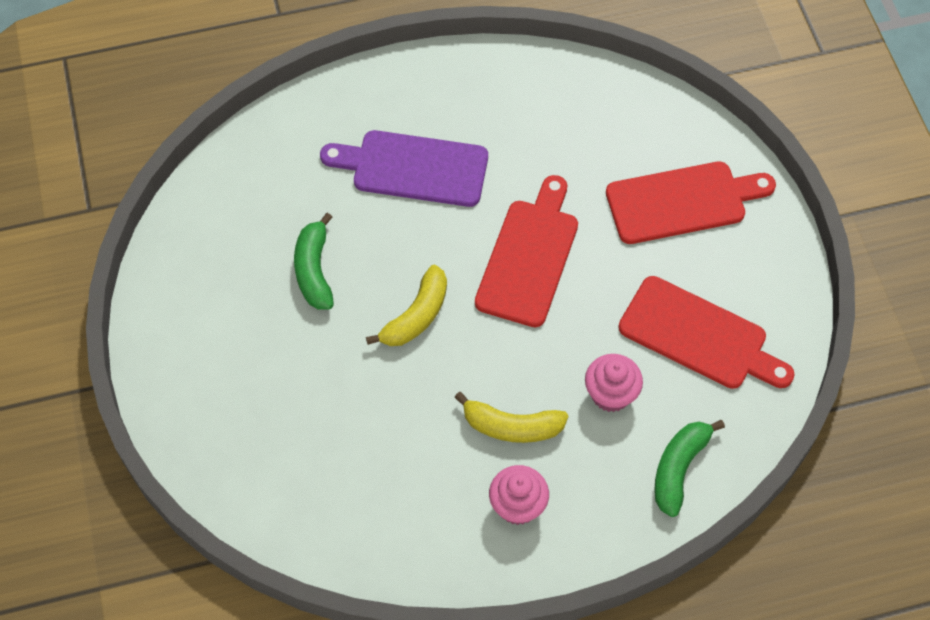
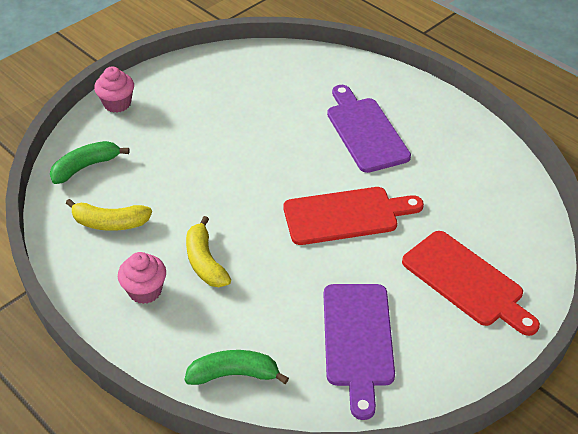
camera: 60 degrees right, 15 degrees down
green banana [294,213,334,310] -> green banana moved to [50,141,130,184]
yellow banana [366,265,447,346] -> yellow banana moved to [66,199,152,231]
pink cupcake [585,354,643,412] -> pink cupcake moved to [94,66,134,113]
red cutting board [618,276,795,389] -> purple cutting board [324,284,395,420]

